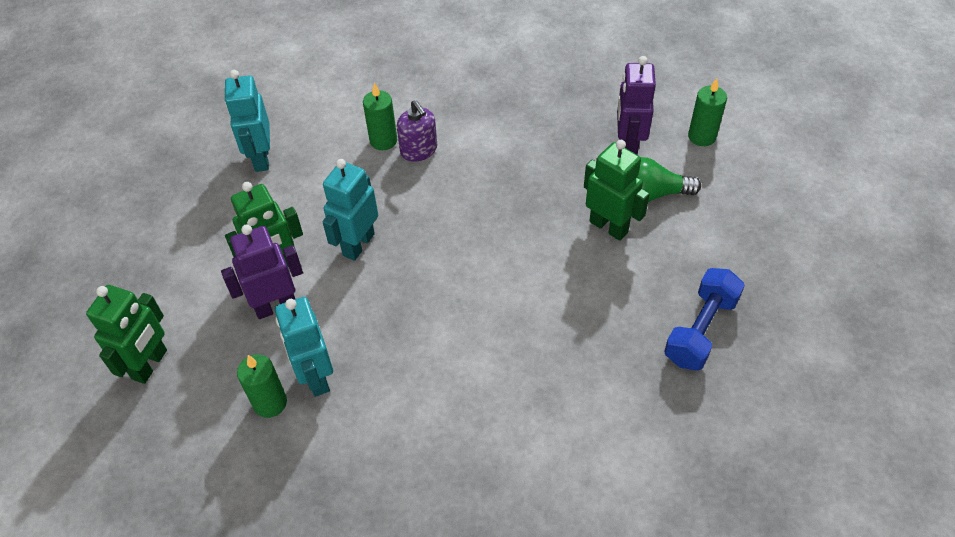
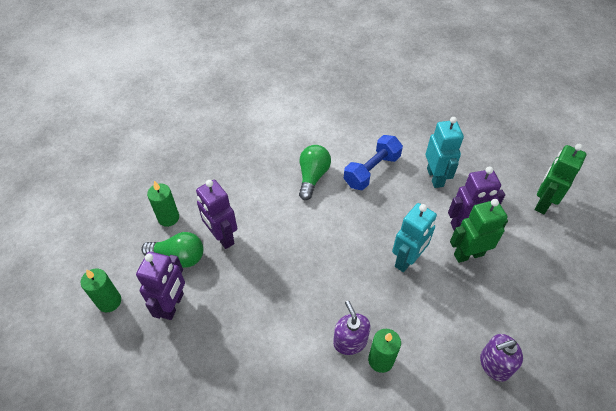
camera: 170 degrees left, 0 degrees up
turquoise robot [225,70,270,172] -> purple soap dispenser [480,334,523,382]
green candle [237,354,287,418] -> green candle moved to [147,181,179,227]
green robot [584,140,650,241] -> purple robot [196,180,237,249]
blue dumbbell [664,268,745,371] -> blue dumbbell moved to [344,135,403,190]
none -> green light bulb [299,145,331,200]

